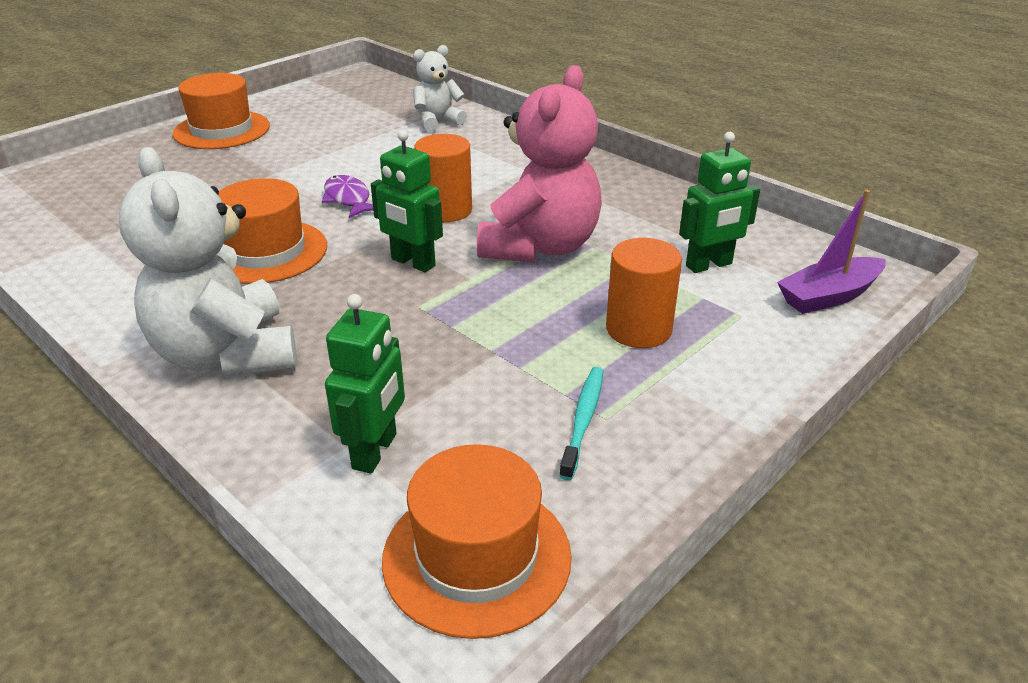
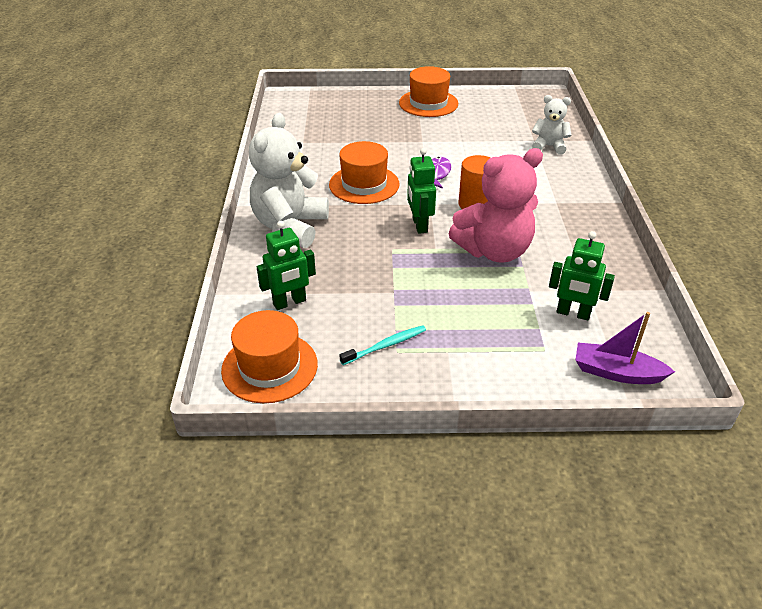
camera: 45 degrees right, 5 degrees up
orange cylinder [606,238,682,348] -> none

